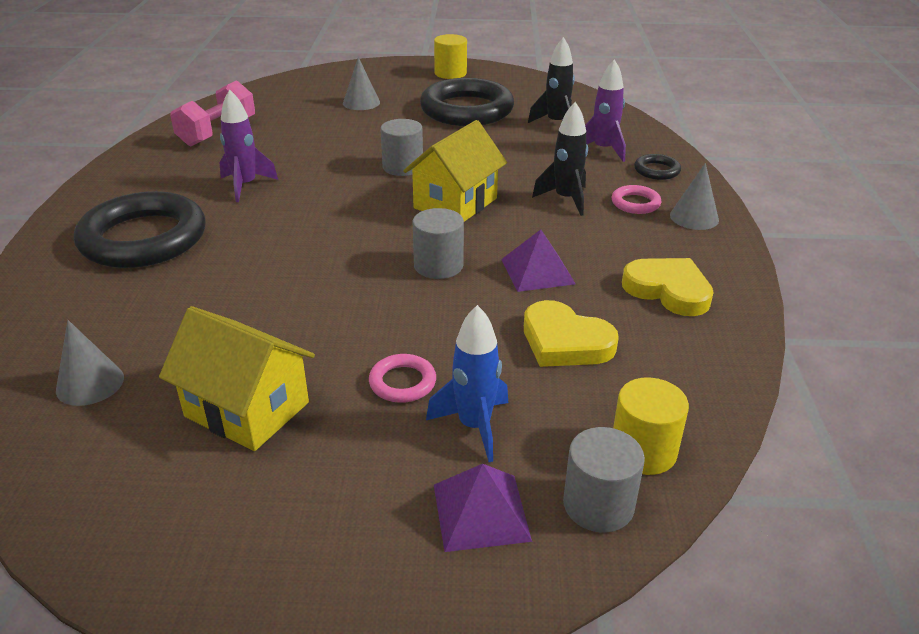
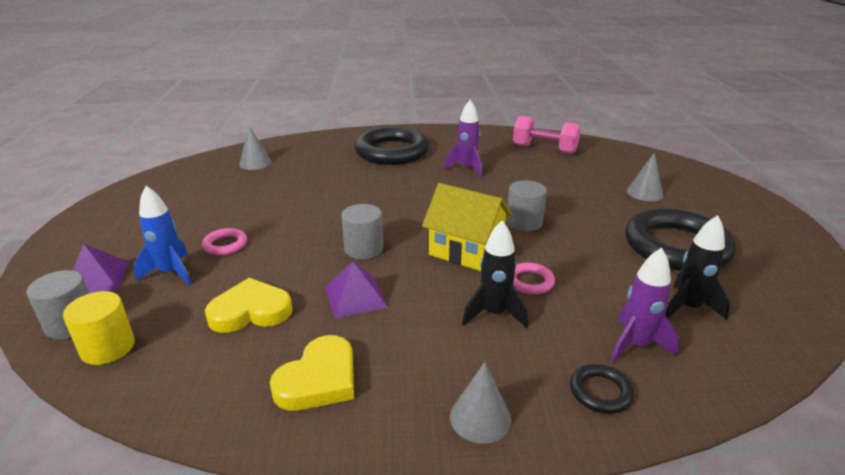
camera: 85 degrees right, 5 degrees down
yellow house [159,306,315,451] -> none
yellow cylinder [434,34,467,79] -> none
yellow heart [524,300,619,367] -> yellow heart turned 45 degrees clockwise [205,278,292,333]
pink ring [612,185,662,214] -> pink ring moved to [513,262,555,295]

